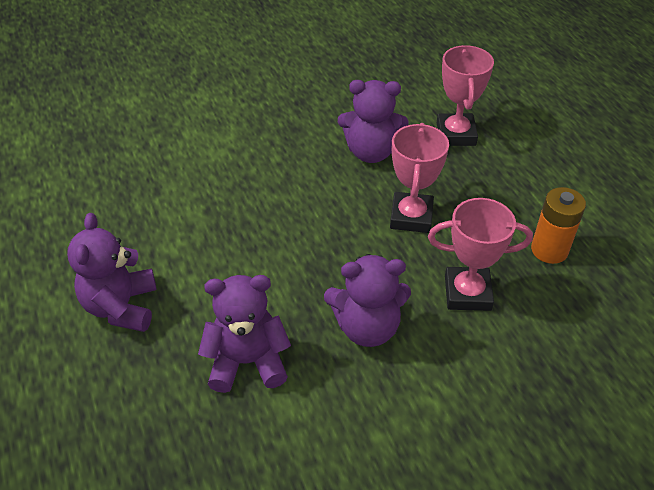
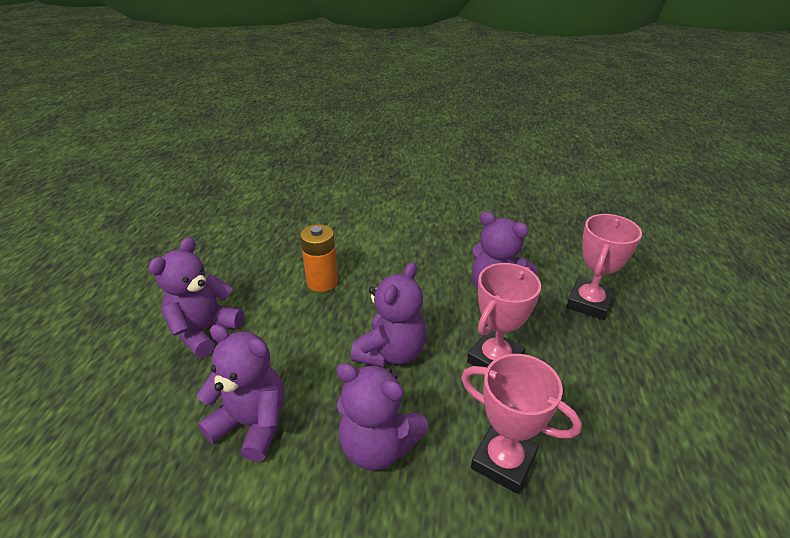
camera: 30 degrees right, 10 degrees down
orange battery [531,187,586,264] -> orange battery moved to [300,224,338,292]
none -> purple teddy bear [351,262,426,367]

